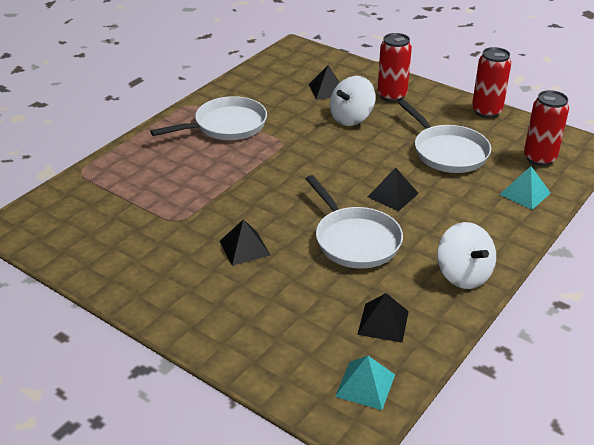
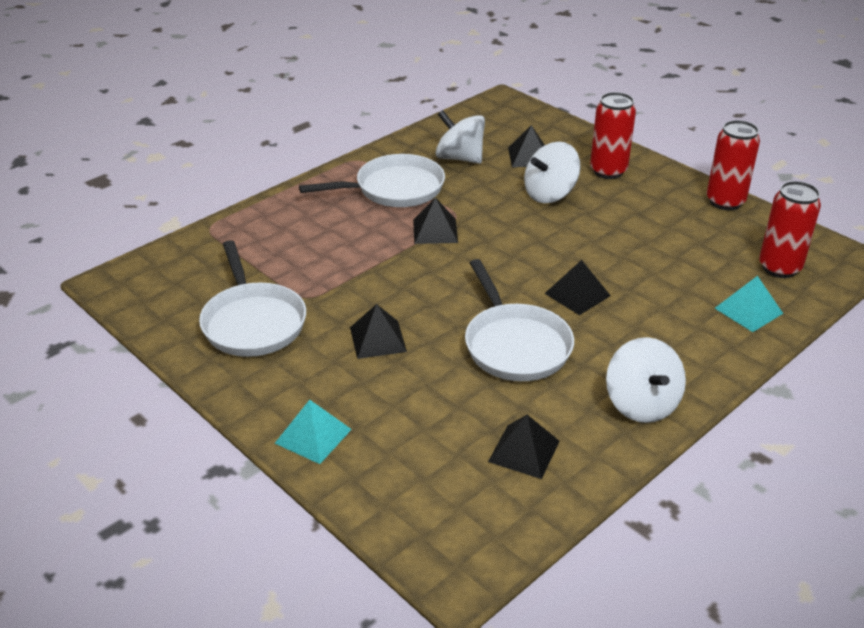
camera: 10 degrees right, 0 degrees up
turquoise pyramid [335,356,395,410] -> turquoise pyramid moved to [275,400,352,464]
white pan [398,100,491,173] -> white pan moved to [199,240,306,357]
none -> black pyramid [413,197,458,244]
none -> white spinning top [435,110,485,164]

